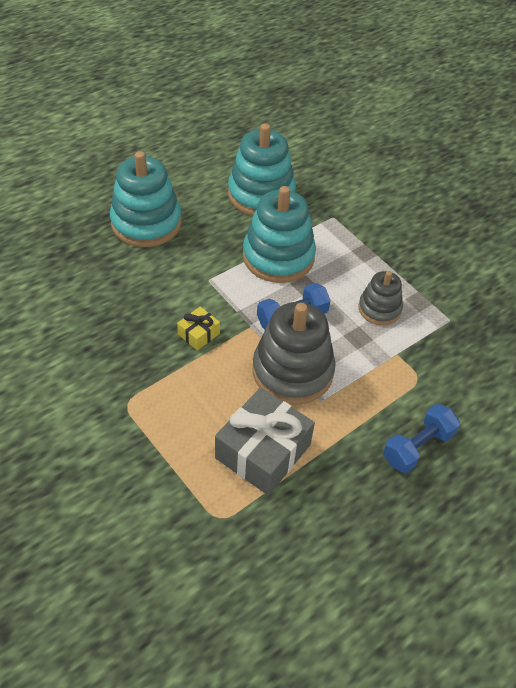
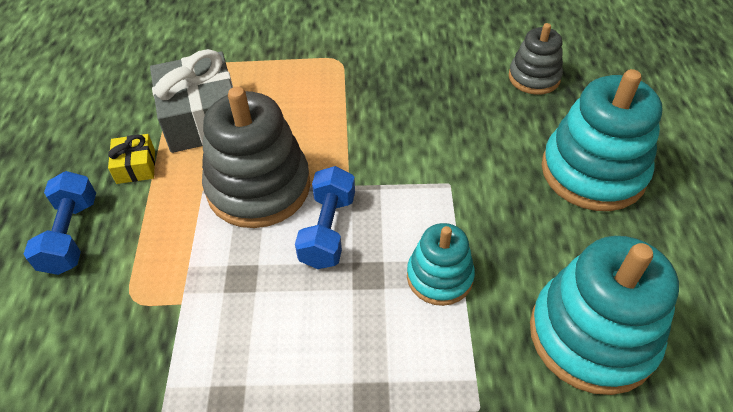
camera: 130 degrees right, 0 degrees up
yellow gift [177,307,220,351] -> yellow gift moved to [108,134,155,184]
turquoise stacking toy [243,186,316,283] -> turquoise stacking toy [407,223,475,306], size x0.57
grey stacking toy [358,271,403,325] -> grey stacking toy moved to [509,23,563,95]

